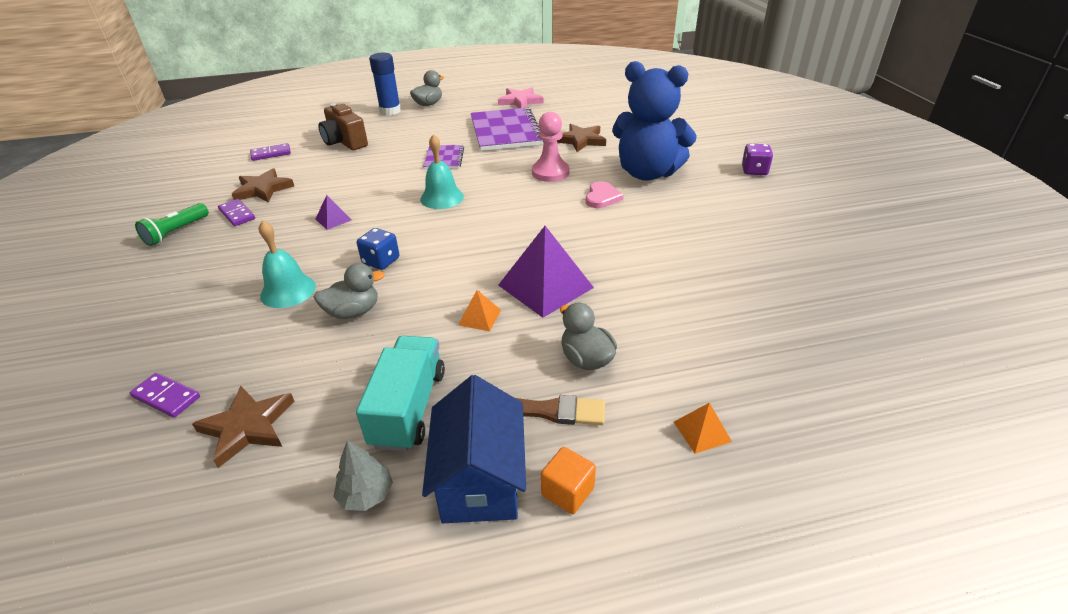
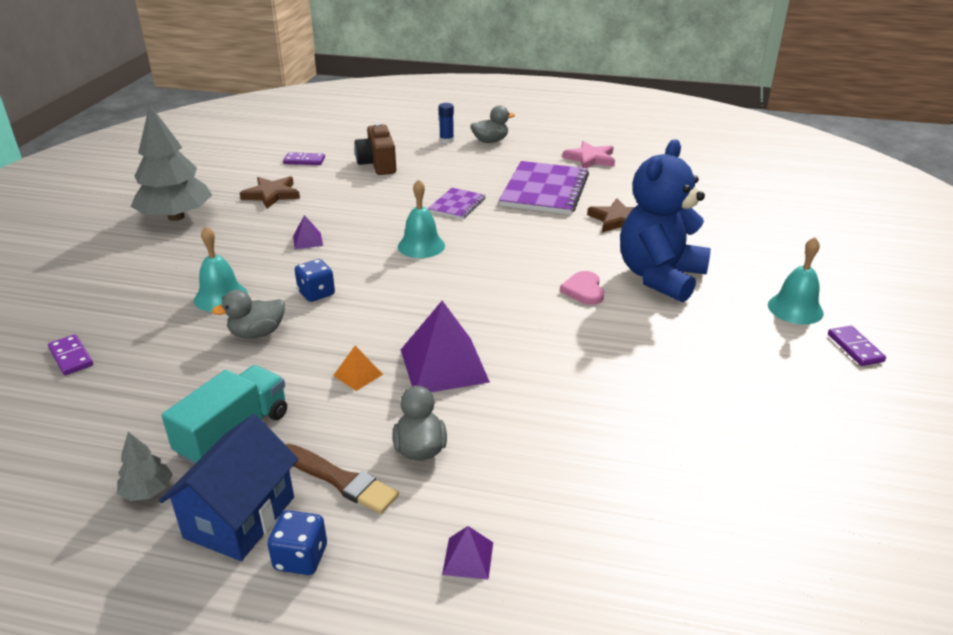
camera: 25 degrees right, 5 degrees down
green flashlight [135,203,209,246] -> grey tree [131,104,212,221]
brown star [192,386,295,468] -> none
purple domino [218,199,255,226] -> purple domino moved to [828,326,886,366]
grey duck [314,263,385,319] -> grey duck turned 150 degrees clockwise [212,290,285,338]
blue glue stick [369,53,401,115] -> blue glue stick [439,103,454,144], size x0.62
pink pawn [532,112,569,182] -> none
orange cube [541,447,596,514] -> blue dice [267,510,327,575]
pink heart [586,181,623,208] -> pink heart turned 135 degrees clockwise [560,271,604,305]
blue teddy bear [612,61,697,181] -> blue teddy bear turned 75 degrees clockwise [620,139,711,303]
orange pyramid [674,403,732,454] -> purple pyramid [442,526,493,580]
purple dice [742,144,773,175] -> turquoise bell [768,237,824,324]

